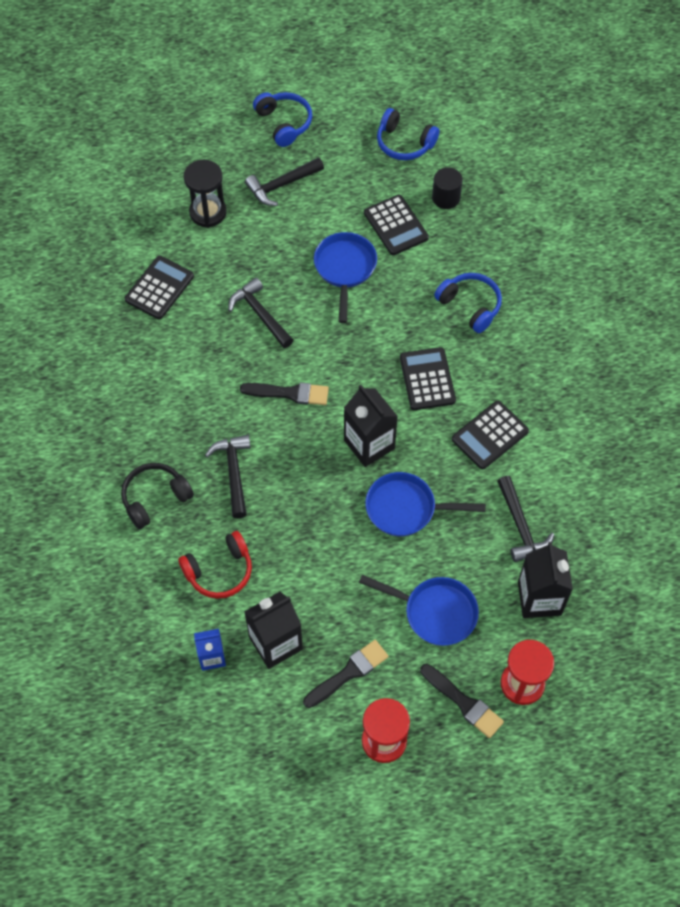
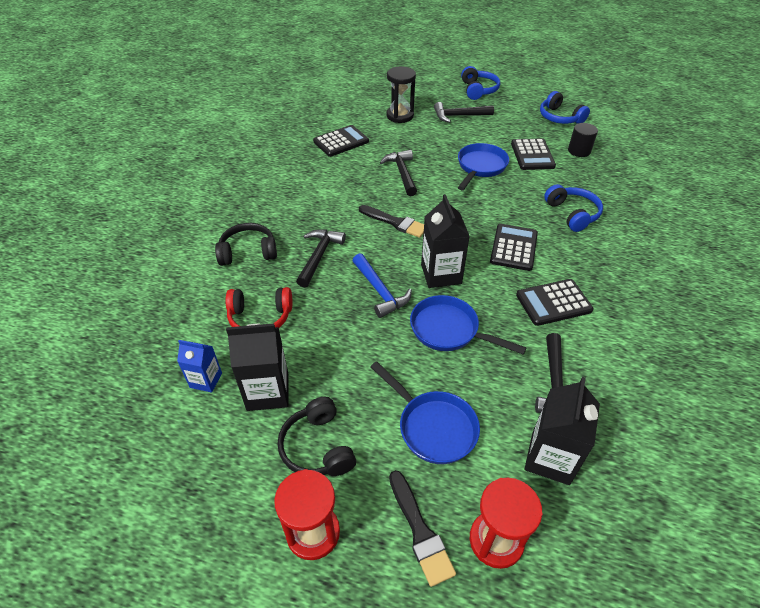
camera: 25 degrees right, 15 degrees down
black brush [303,640,389,708] -> black headphones [278,397,356,476]
none -> blue hammer [352,253,412,318]

